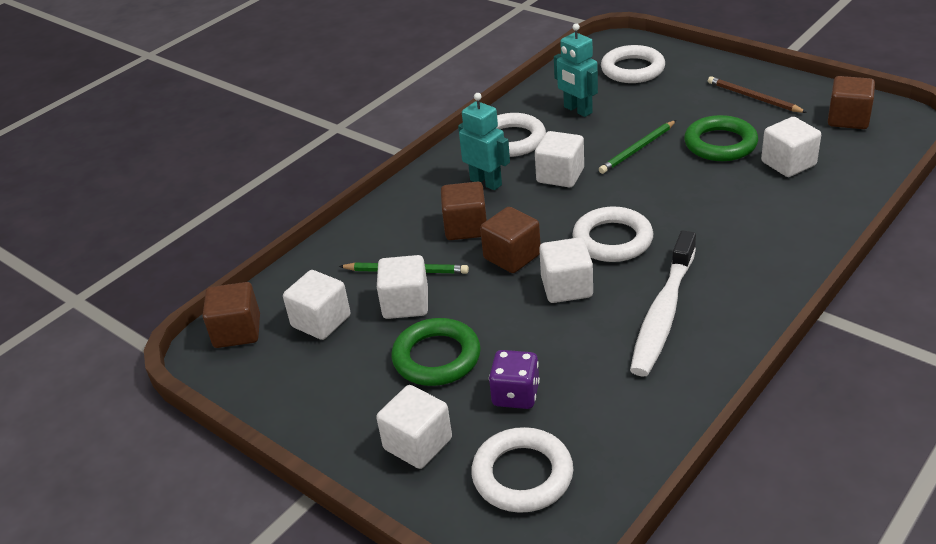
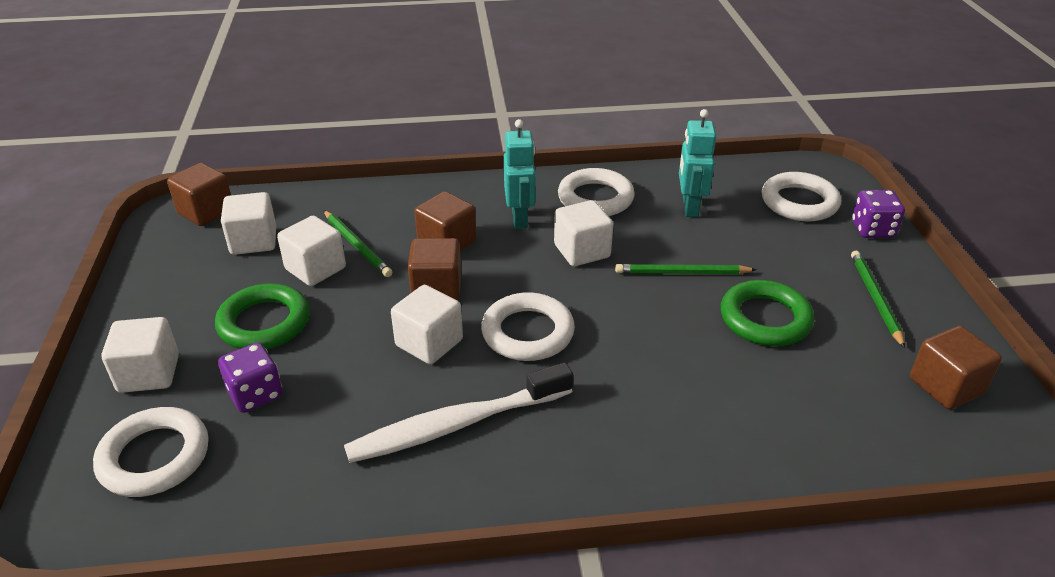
camera: 40 degrees right, 0 degrees up
brown pencil [708,76,807,113] -> green pencil [851,251,905,348]
white cube [761,117,821,177] -> none
none -> purple dice [852,190,905,238]

